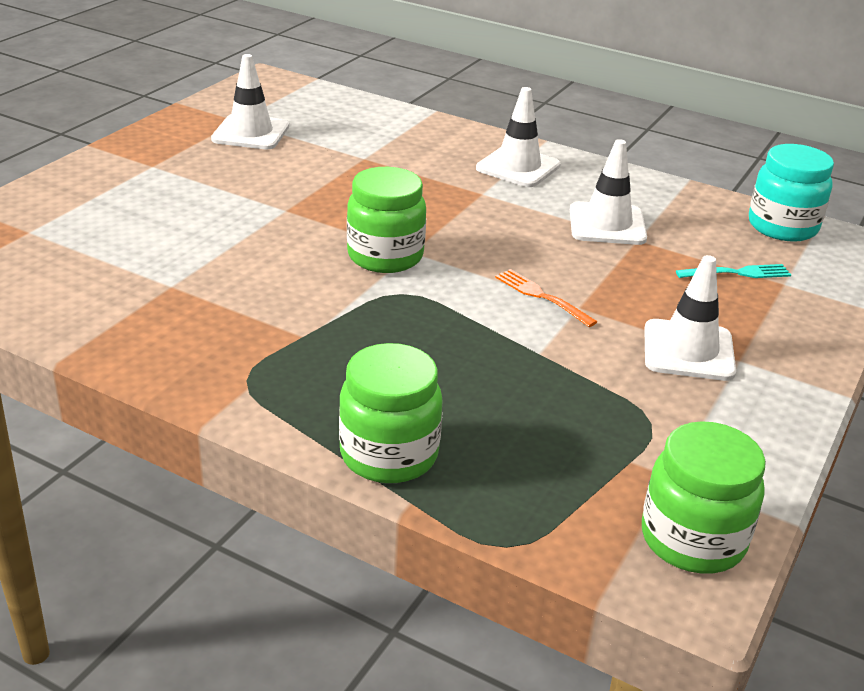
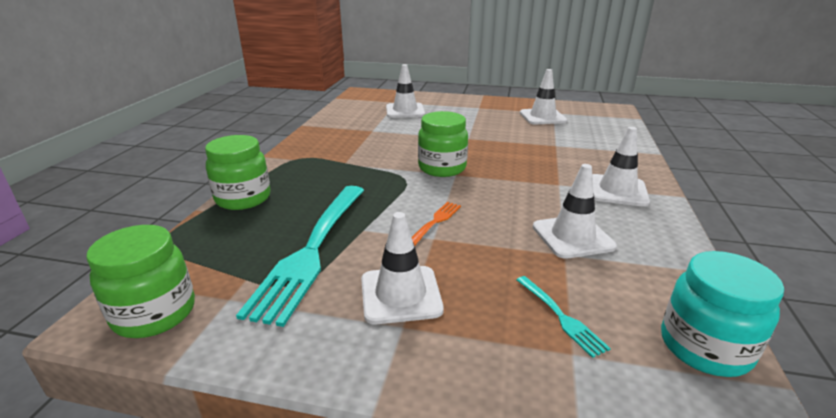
camera: 75 degrees right, 5 degrees down
none -> turquoise fork [236,186,364,327]
none -> white traffic cone [386,64,425,118]

